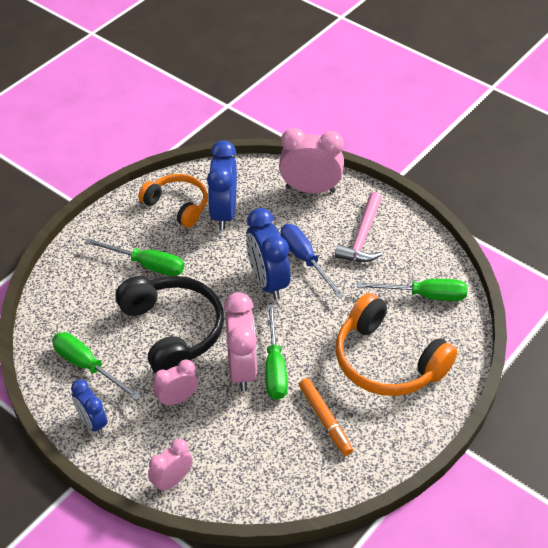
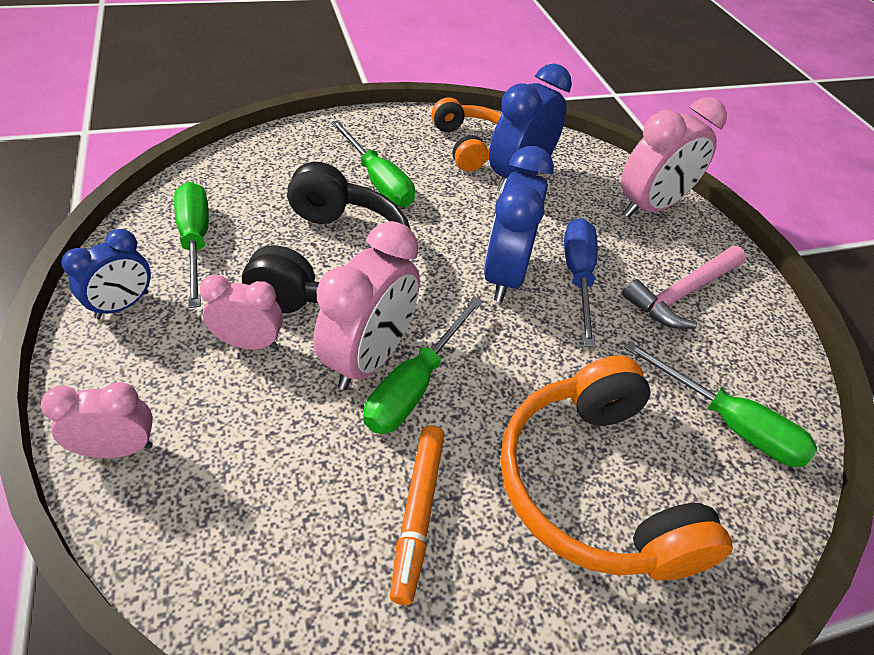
camera: 30 degrees right, 0 degrees up
blue clock [71,380,107,435] -> blue clock turned 135 degrees counterclockwise [62,229,151,319]
pink clock [279,128,344,193] -> pink clock turned 105 degrees clockwise [621,97,727,217]

